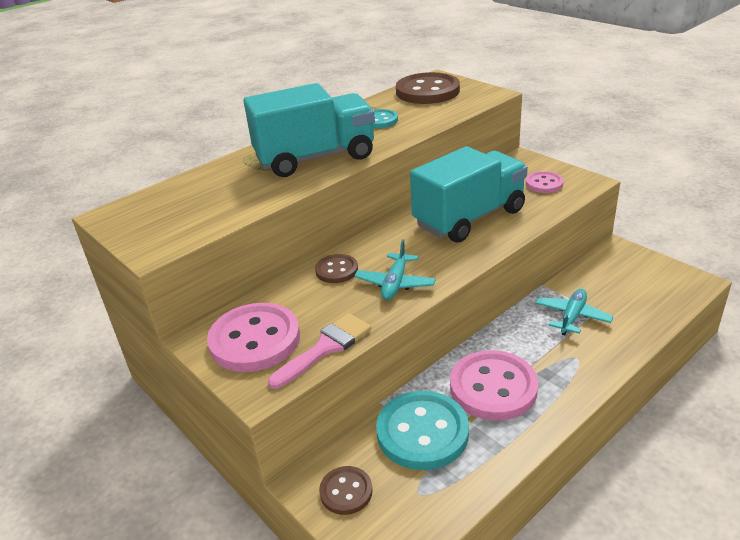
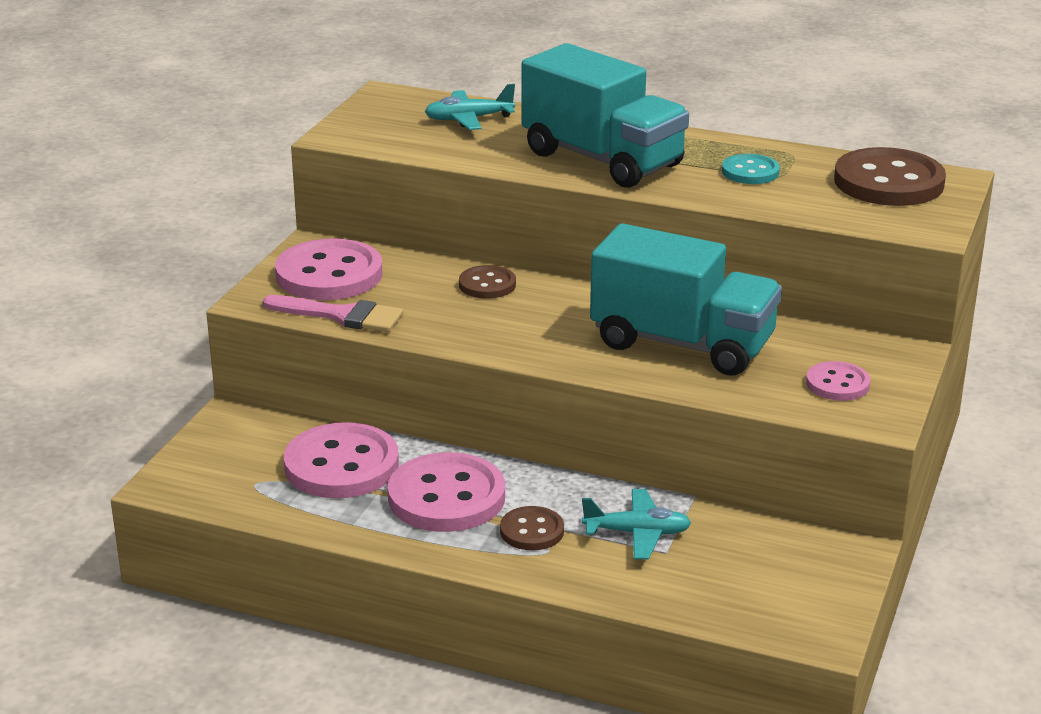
camera: 60 degrees right, 5 degrees down
brown button [319,466,373,515] -> brown button moved to [500,506,564,550]
turquoise plane [354,239,436,300] -> turquoise plane moved to [425,84,515,130]
turquoise button [376,391,469,470] -> pink button [284,422,399,498]

